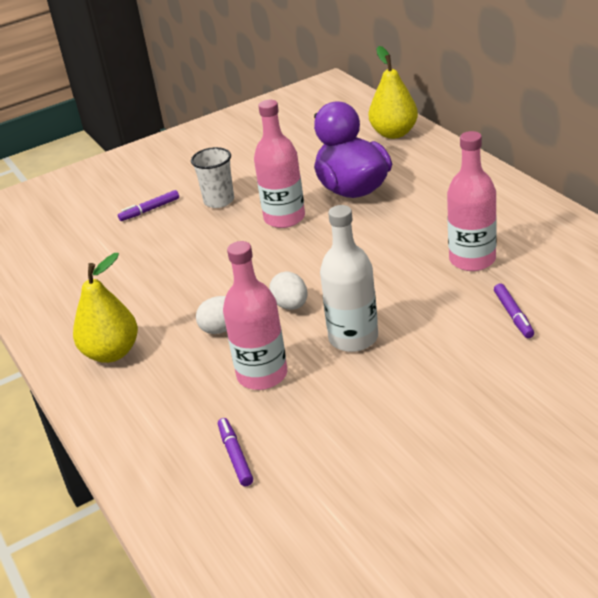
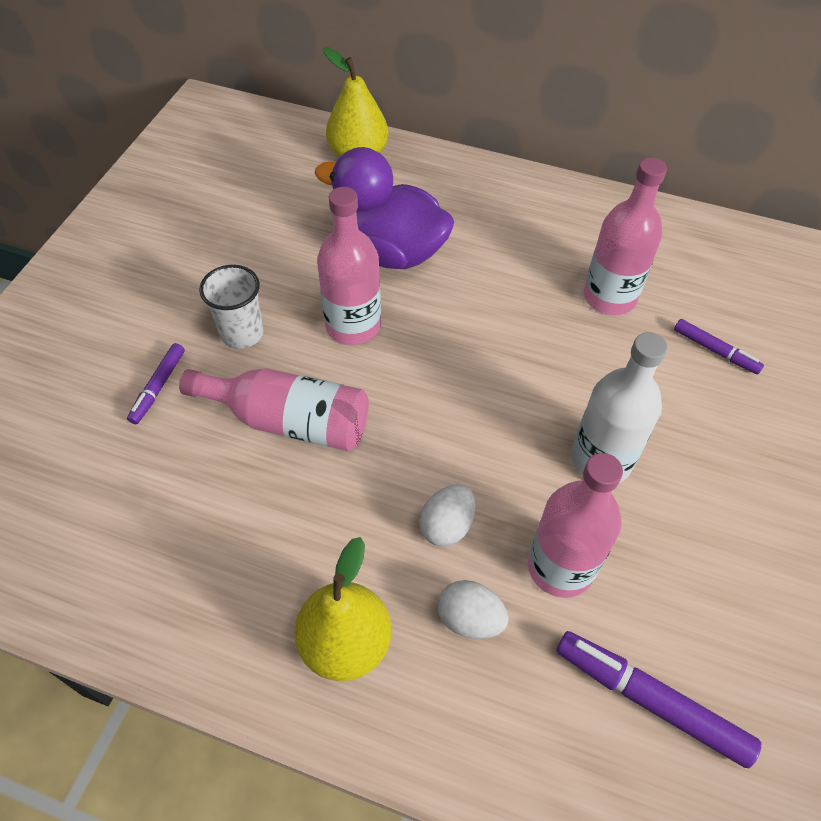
camera: 45 degrees left, 20 degrees up
purple marker [218,418,253,487] -> purple marker [556,631,761,768], size x1.70
white egg [269,272,308,310] -> white egg moved to [438,580,509,639]
none -> pink bottle [179,368,369,451]

